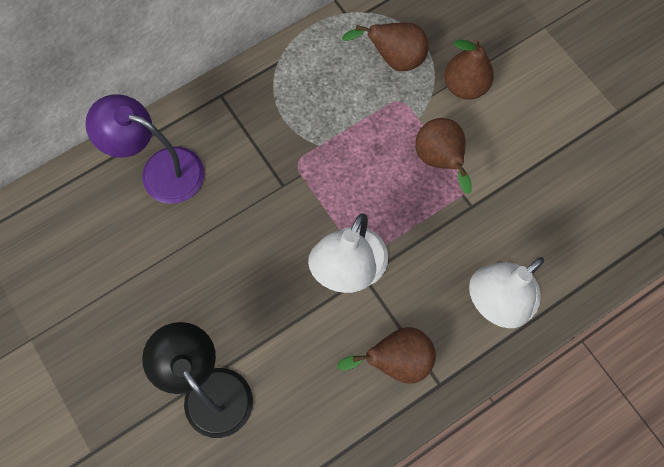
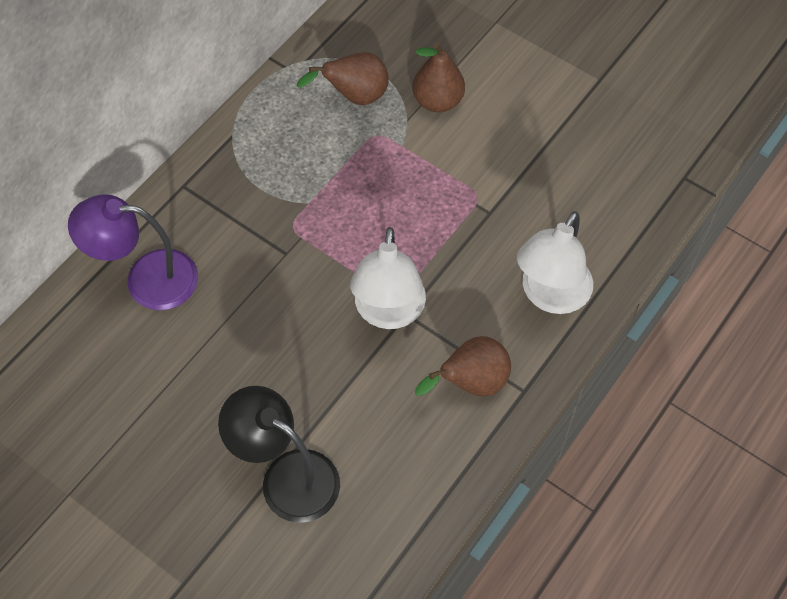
camera: 20 degrees left, 10 degrees down
brown pear [415,118,472,194] -> none

